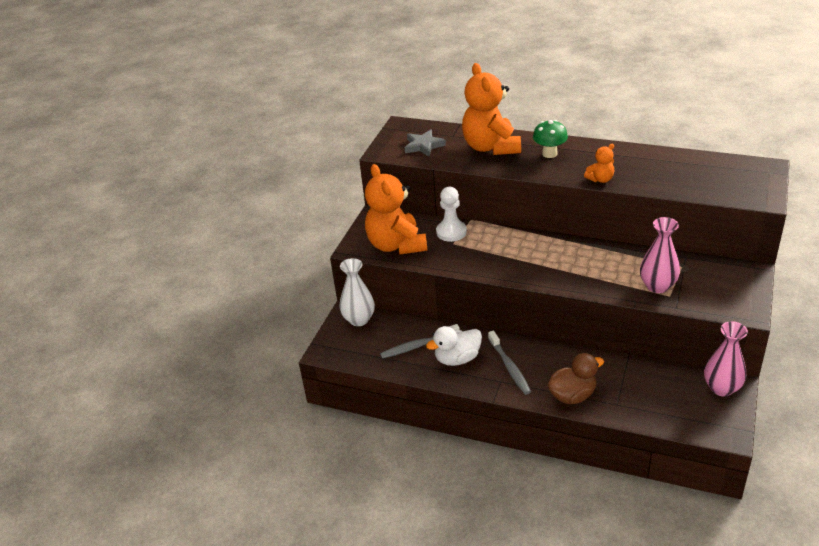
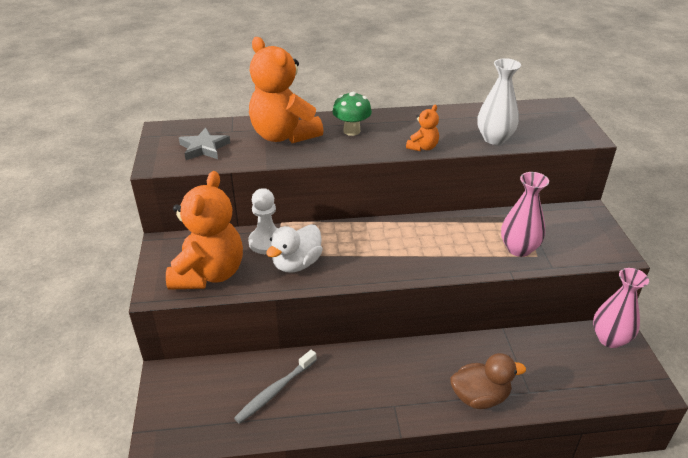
camera: 30 degrees left, 0 degrees up
white vase [340,258,375,326] -> white vase moved to [477,58,521,145]
orange teddy bear [365,164,427,255] -> orange teddy bear turned 120 degrees counterclockwise [166,171,243,290]
white duck [426,326,482,366] -> white duck moved to [266,225,323,272]
grey toothbrush [488,330,531,395] -> none
brown duck [547,353,604,404] -> brown duck turned 45 degrees clockwise [450,353,526,409]

